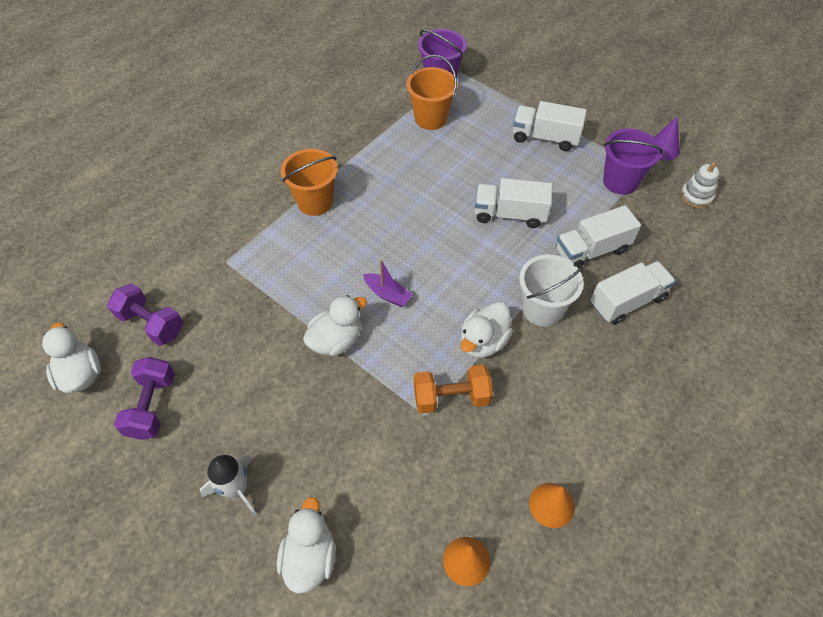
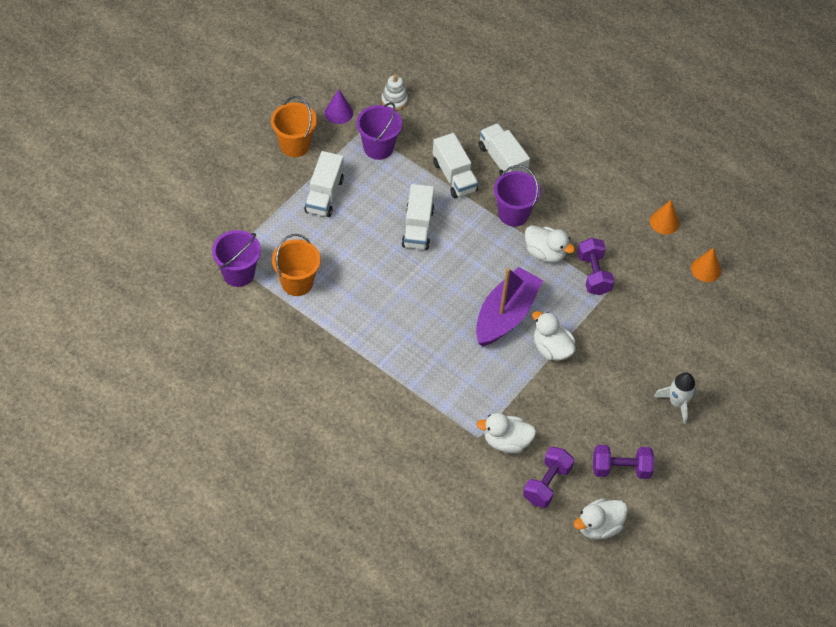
camera: 95 degrees left, 0 degrees up
white duck [277,497,336,594] -> white duck moved to [476,413,536,453]
orange bucket [281,149,338,216] -> orange bucket moved to [271,96,317,157]
purple boat [363,259,413,307] -> purple boat [476,267,543,347], size x2.20
orange dumbbell [414,365,493,414] -> purple dumbbell [577,238,614,295]
white bucket [519,255,584,327] -> purple bucket [494,165,541,227]

